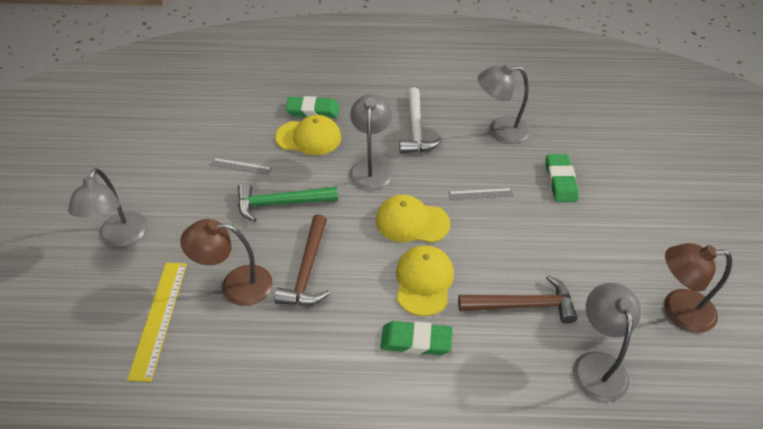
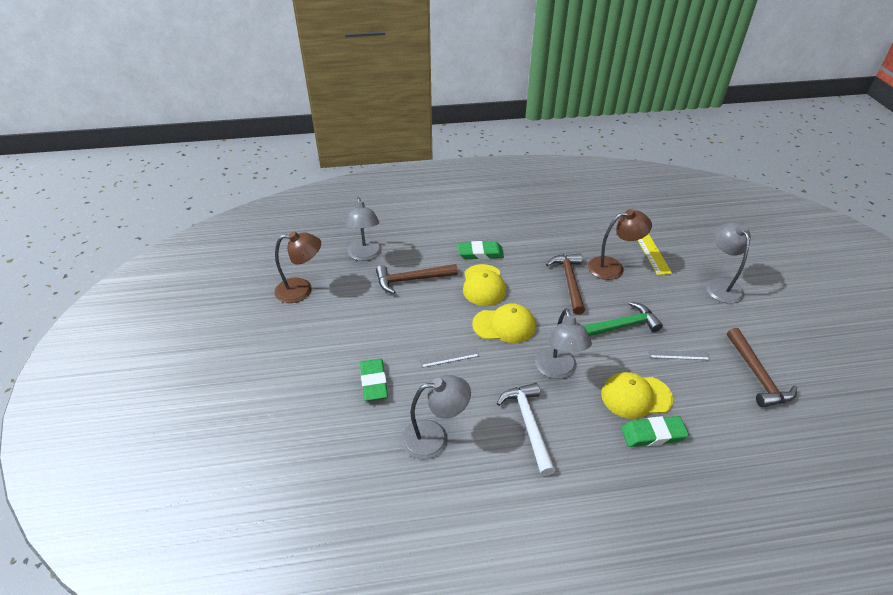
camera: 170 degrees right, 5 degrees down
none -> brown hammer [727,328,797,407]

